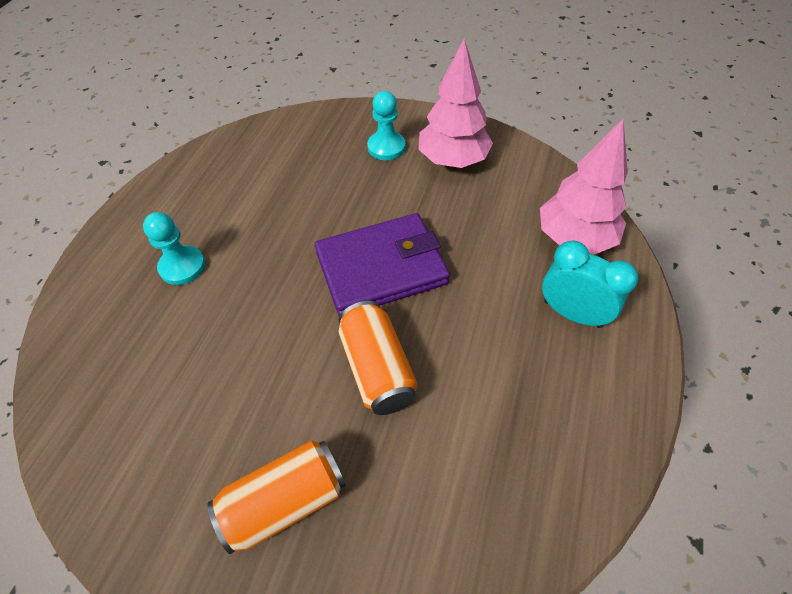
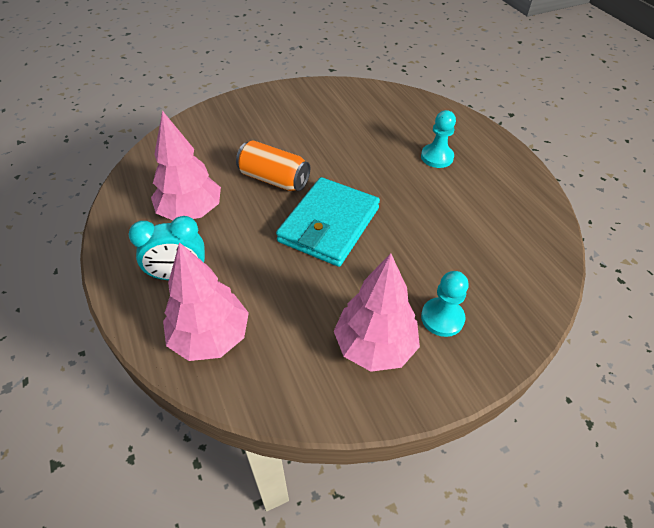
camera: 135 degrees right, 5 degrees down
orange can [207,440,346,554] -> none
purple wallet [315,213,450,316] -> turquoise wallet [276,177,380,267]
none -> pink tree [151,111,221,220]

